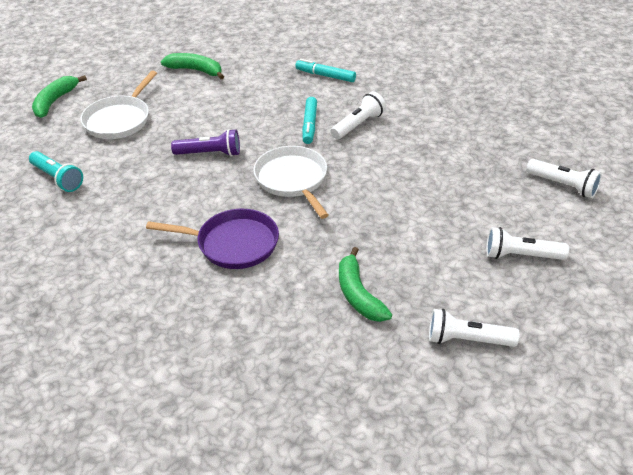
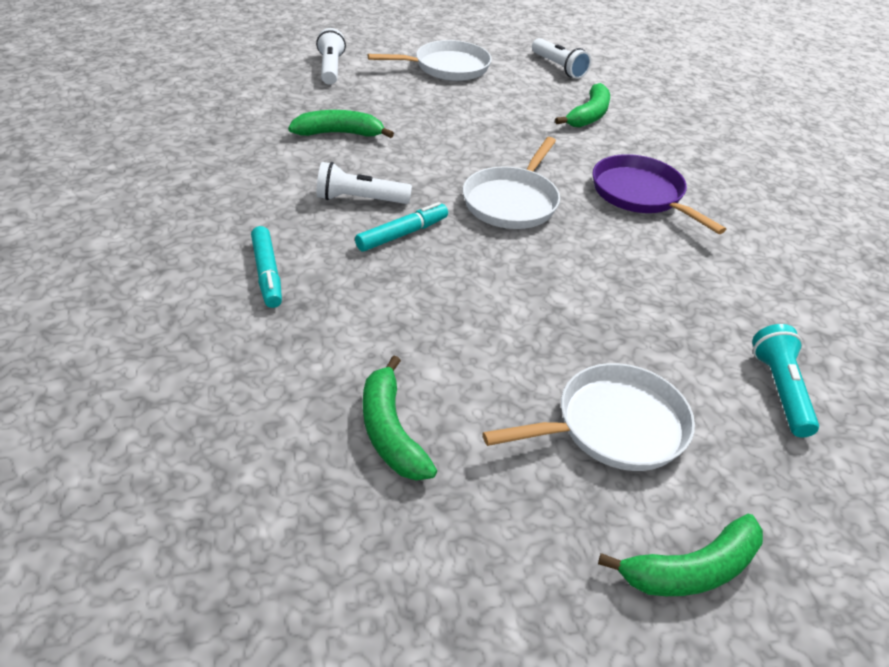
camera: 135 degrees left, 0 degrees up
purple flashlight [171,129,240,157] -> none
white flashlight [486,227,569,260] -> white pan [368,40,492,81]
none -> green banana [288,110,394,138]

